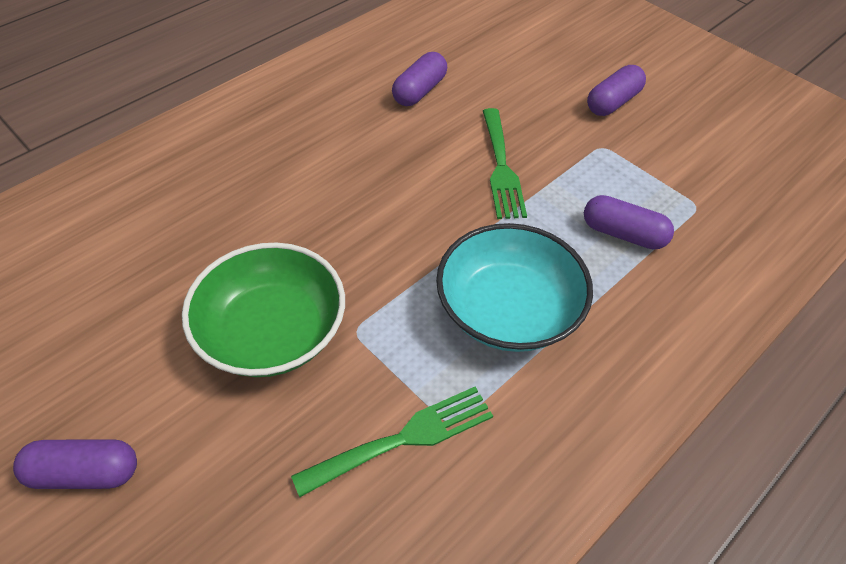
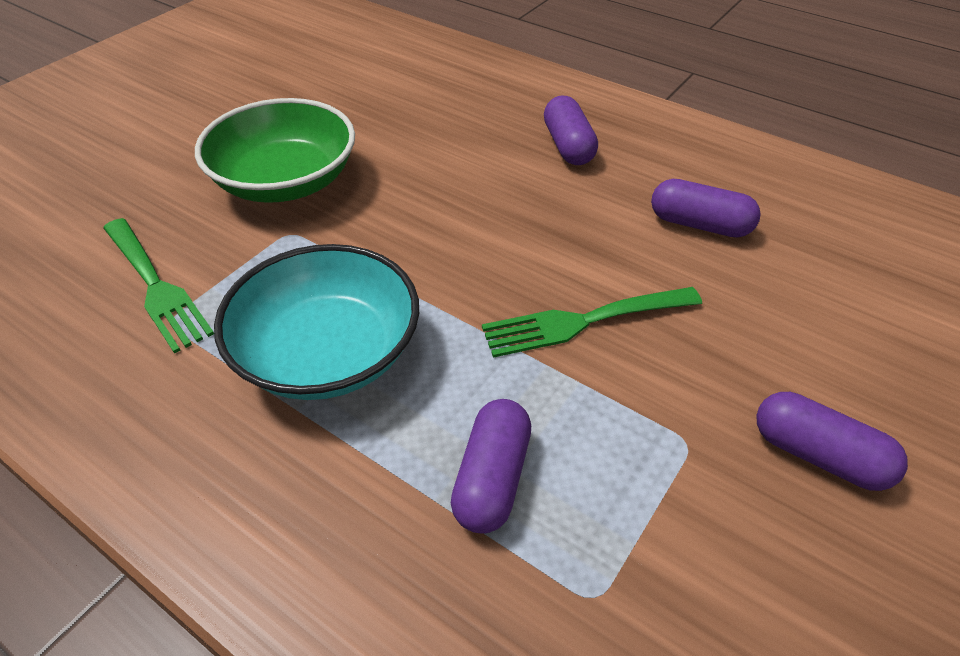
camera: 80 degrees right, 5 degrees down
purple capsule [13,440,137,489] -> purple capsule moved to [544,96,598,165]

